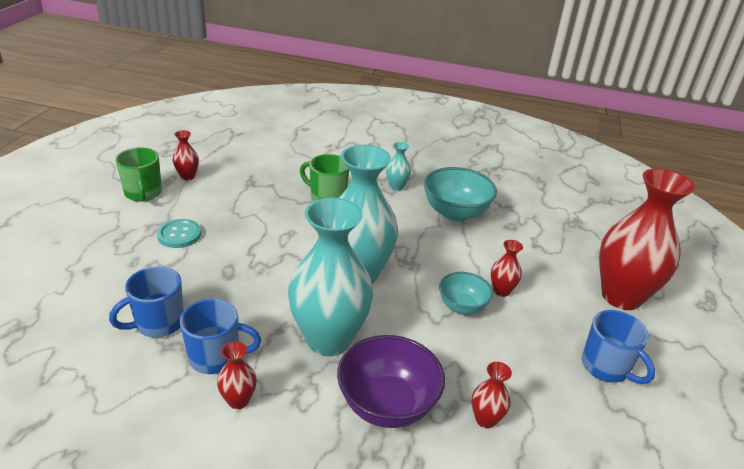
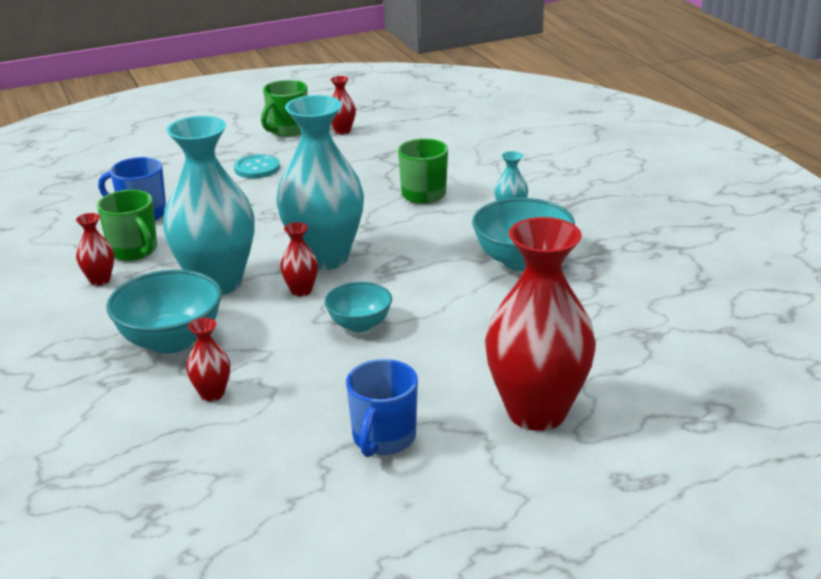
camera: 55 degrees right, 5 degrees down
blue mug [180,299,261,374] -> green mug [97,190,157,261]
purple bowl [337,335,445,428] -> turquoise bowl [106,269,222,354]
red vase [491,240,523,297] -> red vase moved to [280,222,318,297]

